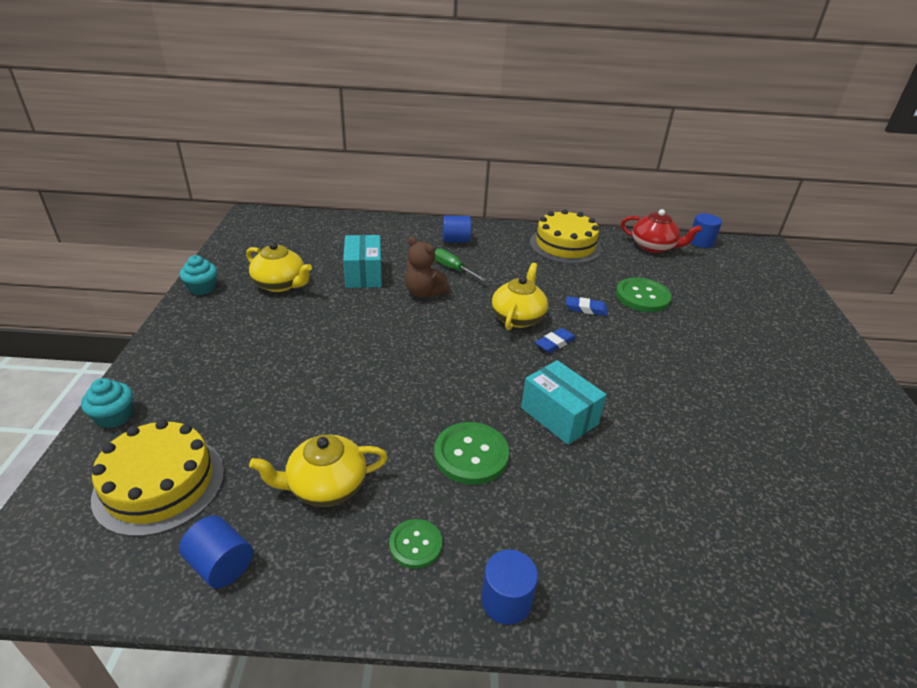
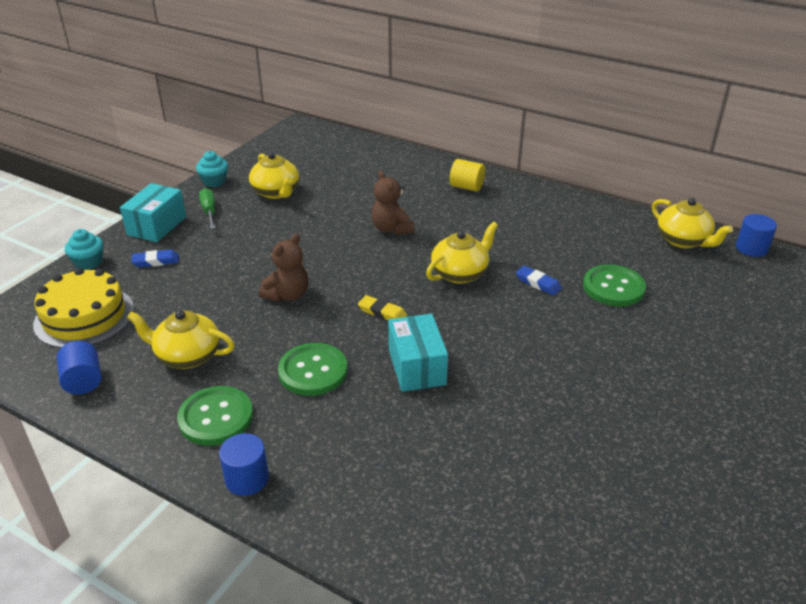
camera: 30 degrees right, 0 degrees up
turquoise box [343,235,382,288] -> turquoise box moved to [120,183,186,242]
green button [389,519,442,569] -> green button [177,386,253,446], size x1.64
green screwdriver [435,248,486,281] -> green screwdriver moved to [199,188,215,229]
blue cylinder [443,215,471,243] -> yellow cylinder [450,159,485,192]
yellow cake [530,209,602,264] -> none
blue eraser [535,328,576,353] -> blue eraser moved to [131,249,179,267]
red teapot [621,209,702,253] -> yellow teapot [652,198,733,248]
none -> brown teddy bear [259,233,308,302]
none -> yellow eraser [358,295,407,320]

